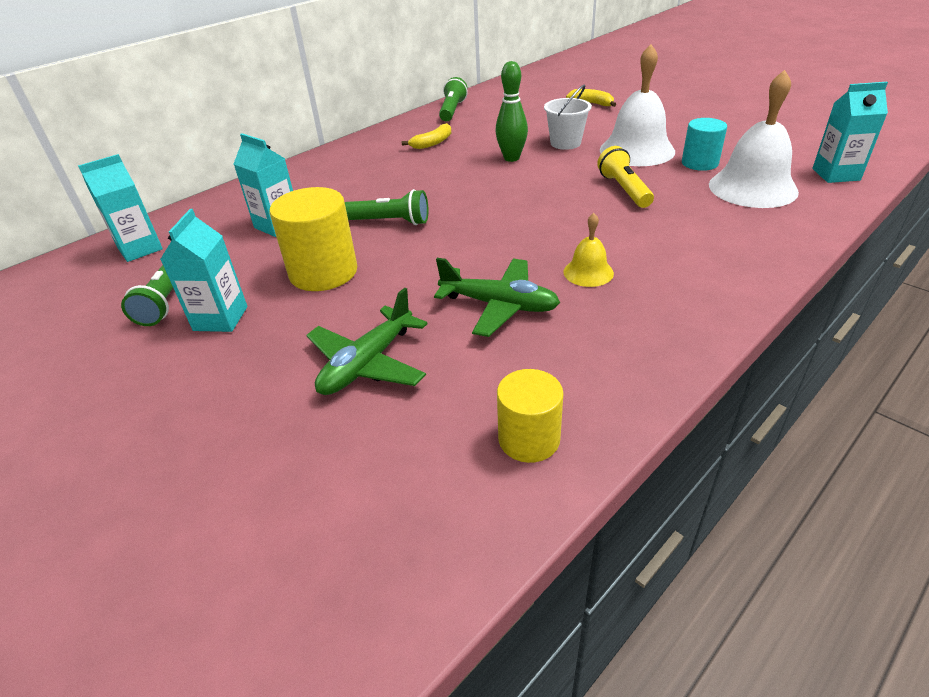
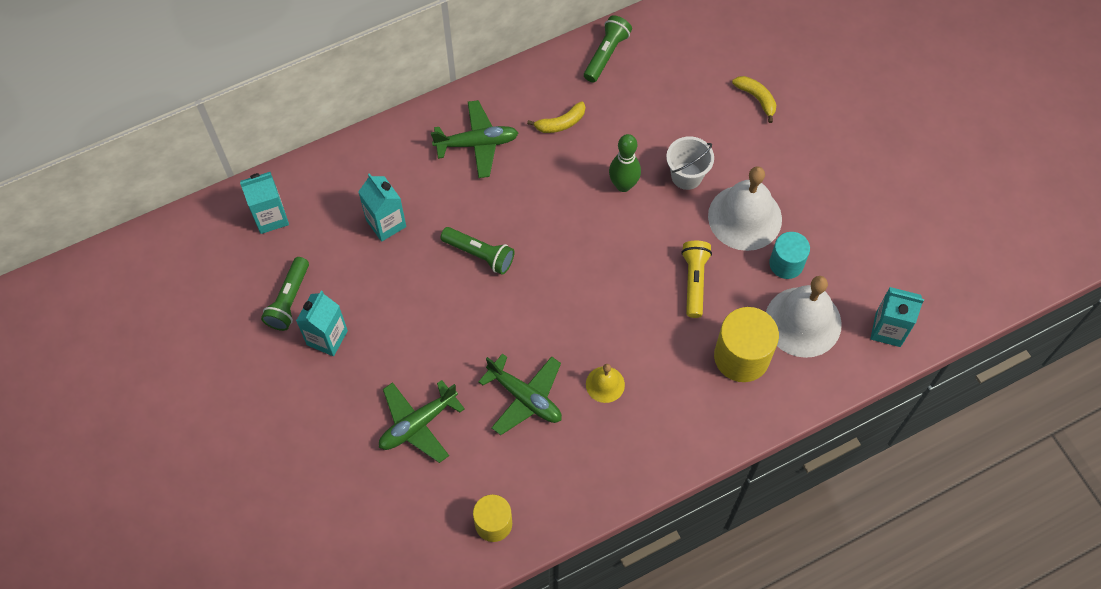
camera: 15 degrees right, 25 degrees up
yellow cylinder [270,187,358,291] -> yellow cylinder moved to [714,307,779,382]
none -> green plane [431,100,518,178]

